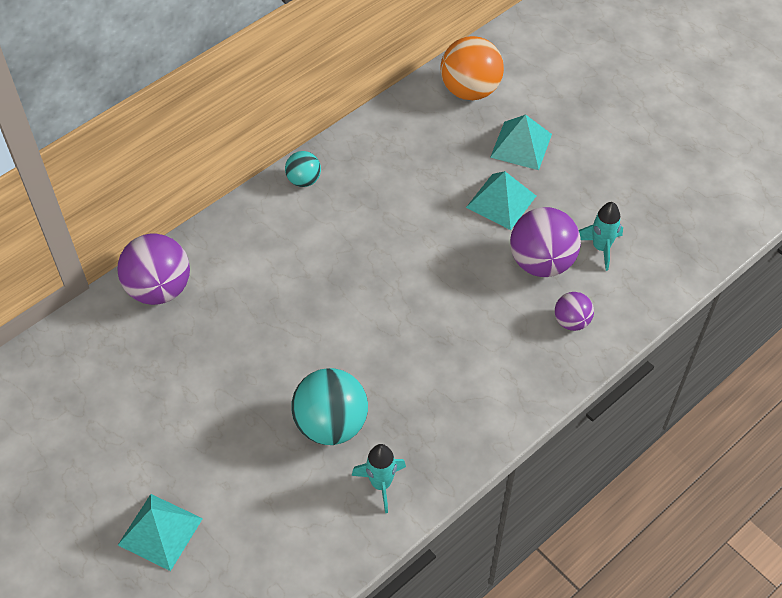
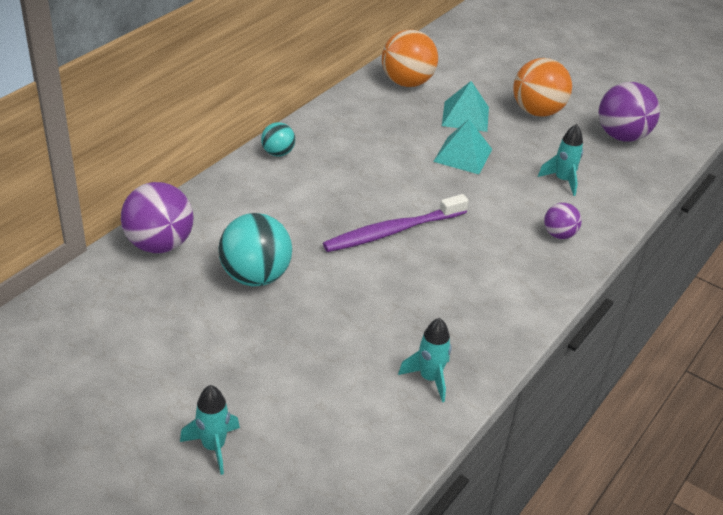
camera: 15 degrees left, 15 degrees down
turquoise pyramid [118,494,203,571] -> turquoise rocket [180,385,240,475]
turquoise ball [291,368,368,445] -> turquoise ball moved to [218,213,292,287]
purple ball [510,207,581,277] -> purple ball moved to [599,82,660,142]
none -> purple toothbrush [323,194,469,252]
none -> orange ball [513,58,572,117]

